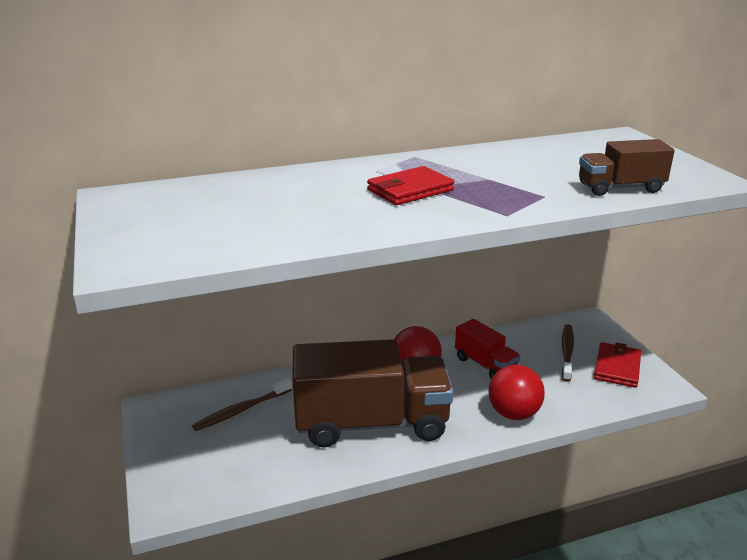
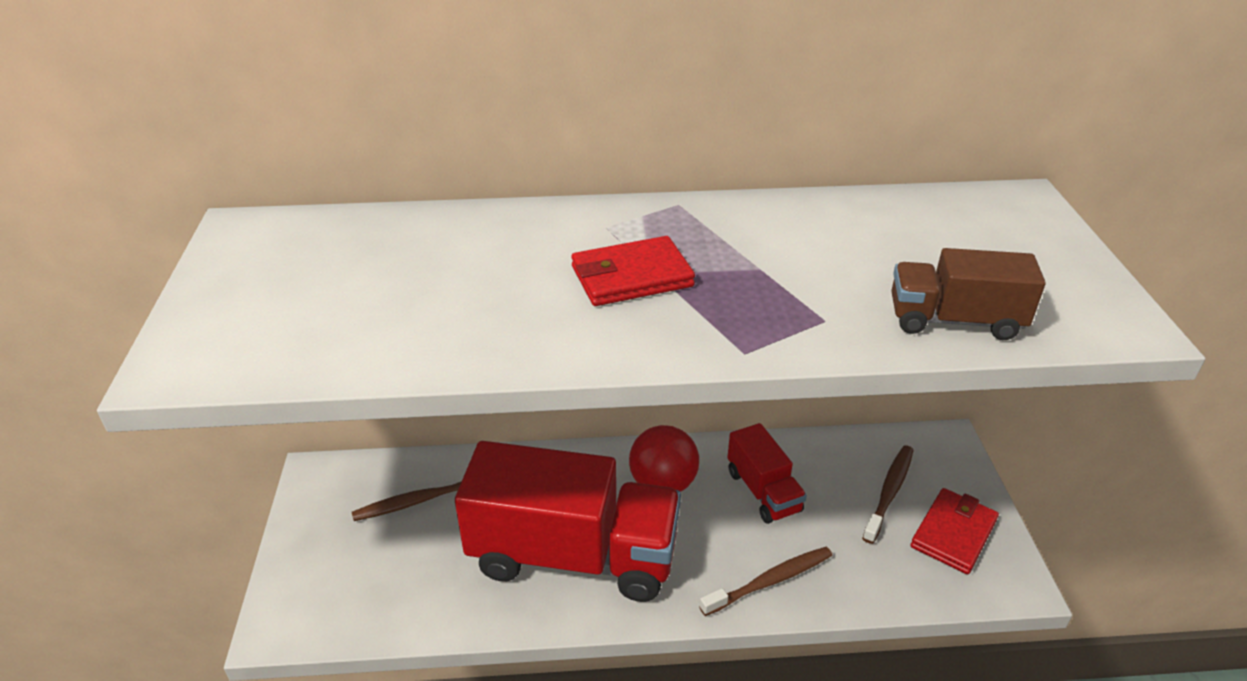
camera: 15 degrees right, 10 degrees up
brown truck [292,339,453,447] -> red truck [455,441,681,602]
red ball [488,364,545,420] -> brown toothbrush [699,547,833,616]

